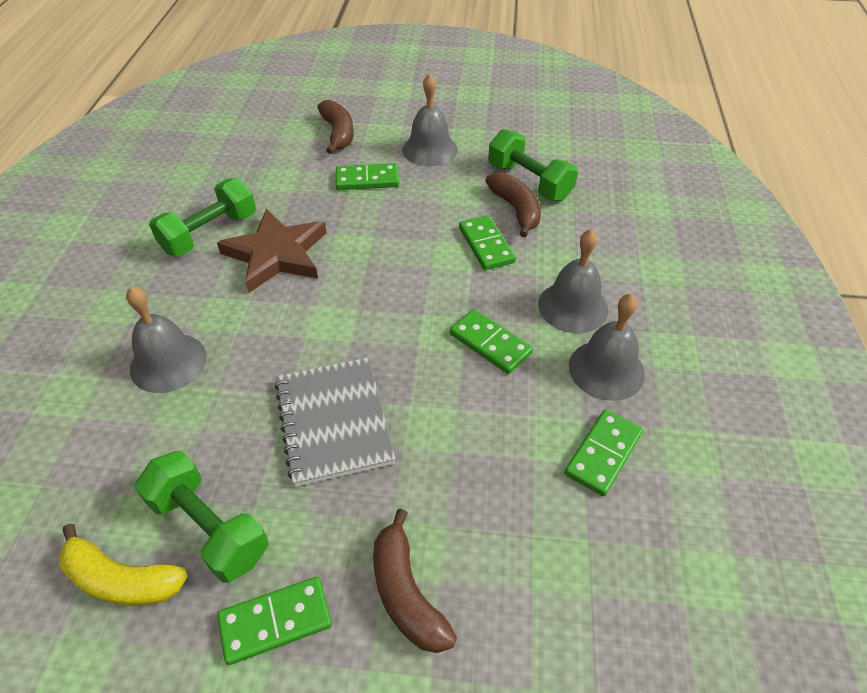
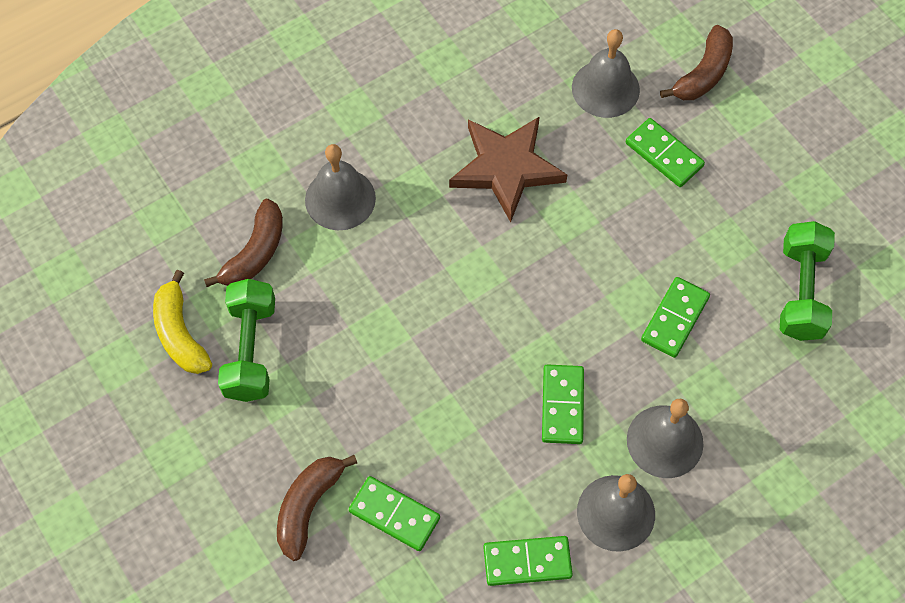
camera: 50 degrees right, 15 degrees up
green dumbbell [149,178,256,256] -> none
green domino [217,577,332,665] -> green domino moved to [349,476,440,551]
grey notebook [275,357,396,487] -> none
grey bell [402,74,458,166] -> grey bell moved to [572,29,640,118]
brown banana [485,172,541,237] -> brown banana moved to [204,199,283,287]

